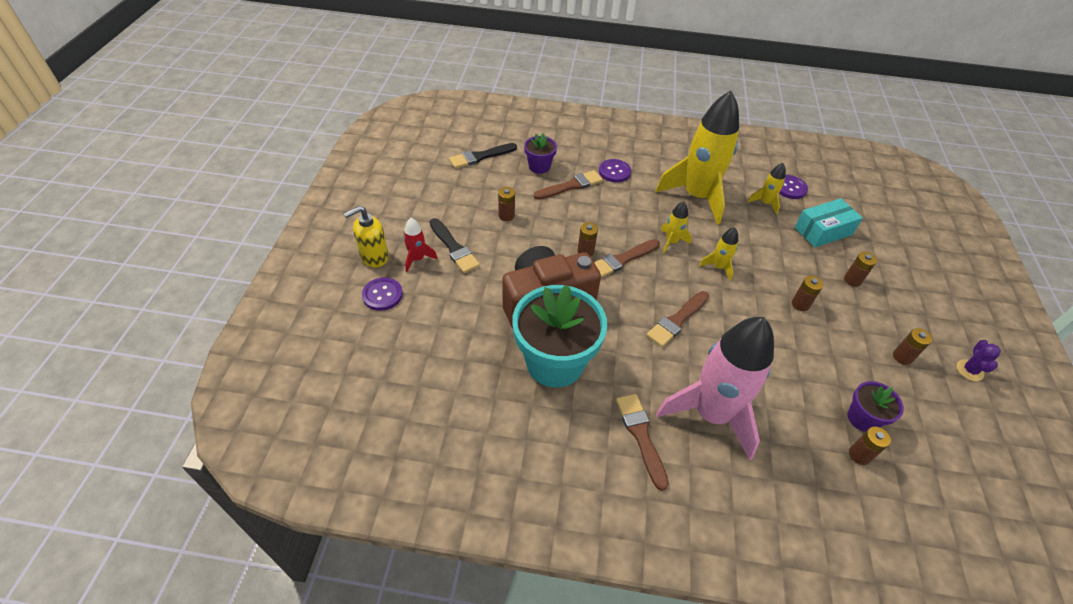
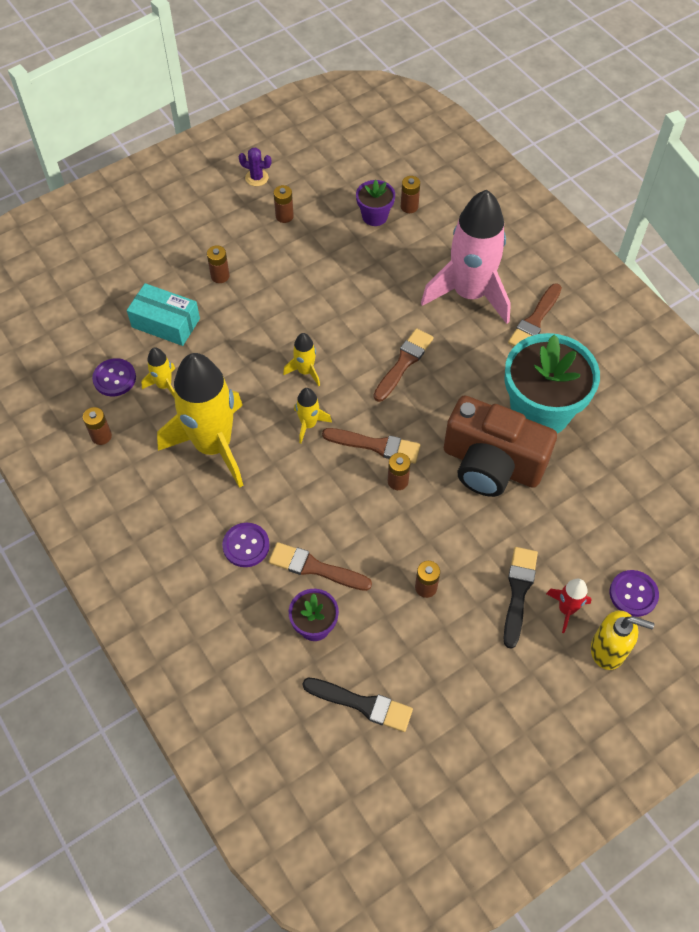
camera: 130 degrees left, 10 degrees up
brown brush [647,291,709,347] -> brown brush turned 60 degrees counterclockwise [374,328,434,402]
brown battery [792,276,823,311] -> brown battery moved to [83,407,112,445]
purple cactus [957,340,1001,381] -> purple cactus turned 45 degrees clockwise [238,148,272,186]

